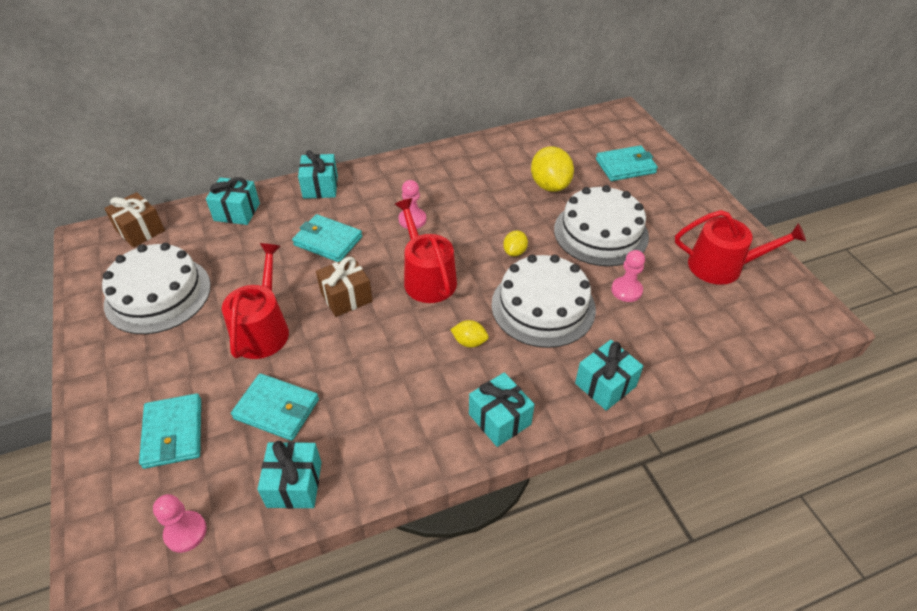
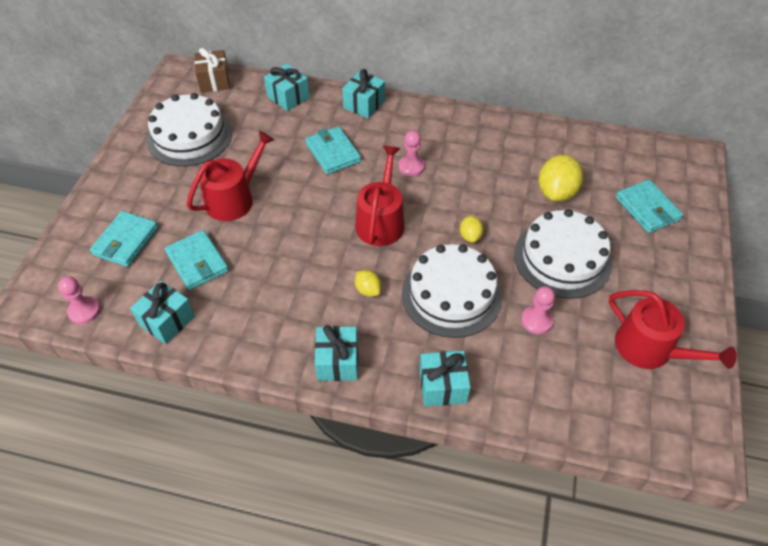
camera: 35 degrees right, 5 degrees up
brown gift [316,256,373,317] -> none
yellow lemon [503,230,528,256] -> yellow lemon turned 60 degrees counterclockwise [460,216,484,243]
turquoise wallet [596,145,658,181] -> turquoise wallet turned 45 degrees clockwise [616,180,683,233]

